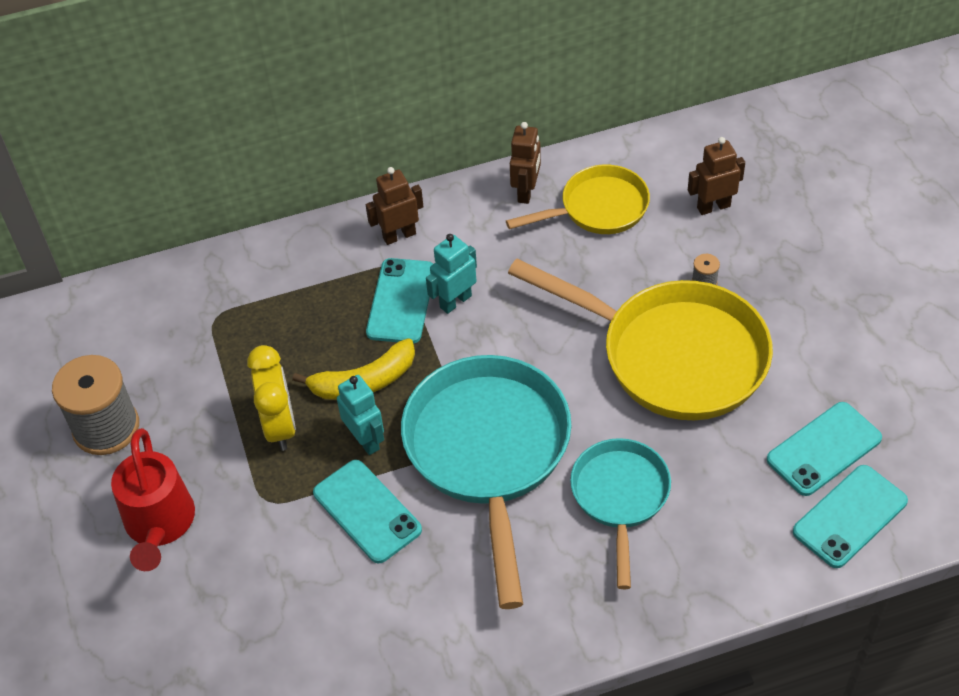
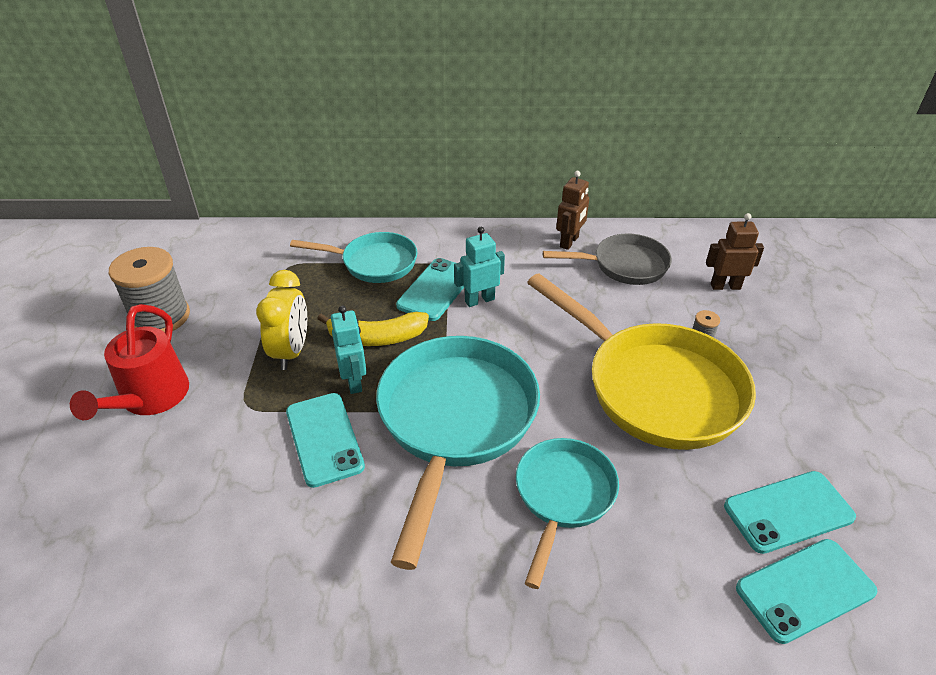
camera: 15 degrees right, 10 degrees down
brown robot [366,167,424,245] -> none
yellow pan [506,164,650,234] -> grey pan [543,234,672,285]
none -> turquoise pan [290,232,417,283]

